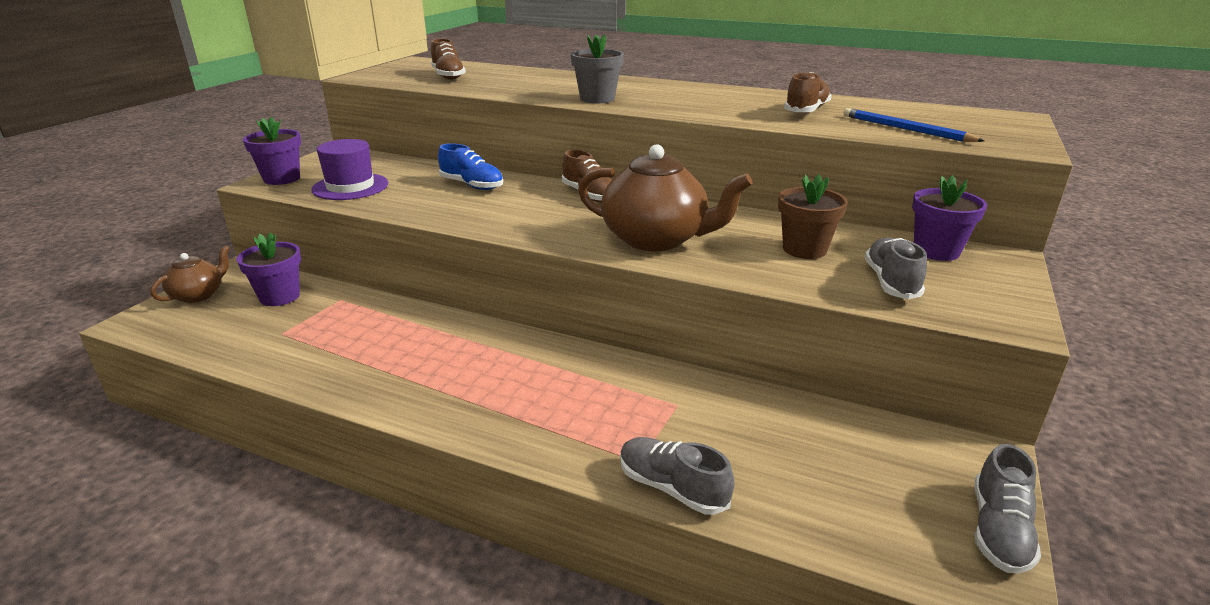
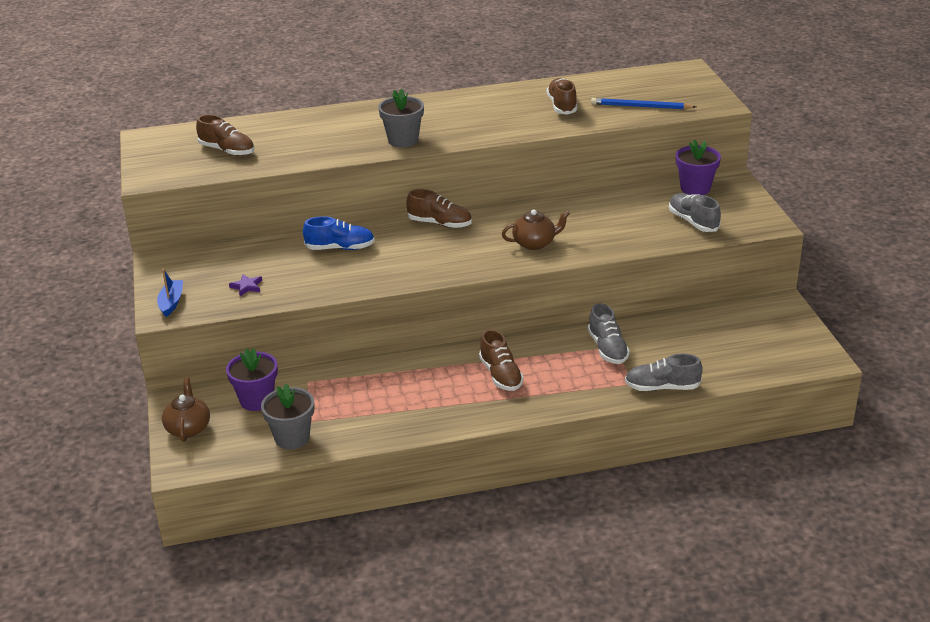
camera: 35 degrees left, 5 degrees up
purple flower pot [243,117,301,185] -> blue boat [157,269,183,317]
purple hat [311,139,388,200] -> purple star [229,274,262,296]
brown teapot [578,144,753,251] -> brown teapot [502,209,570,250], size x0.55
brown flower pot [778,175,848,259] -> none
grey shoe [975,444,1041,573] -> grey shoe moved to [588,303,630,364]
none -> grey flower pot [261,384,314,449]
none -> brown shoe [479,329,524,391]

